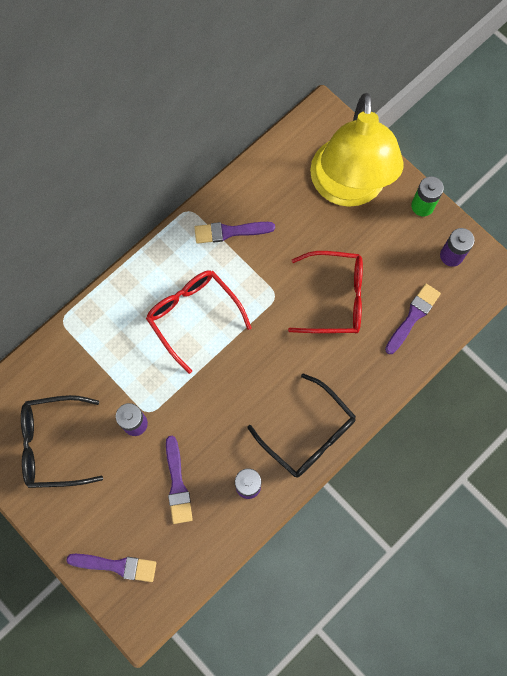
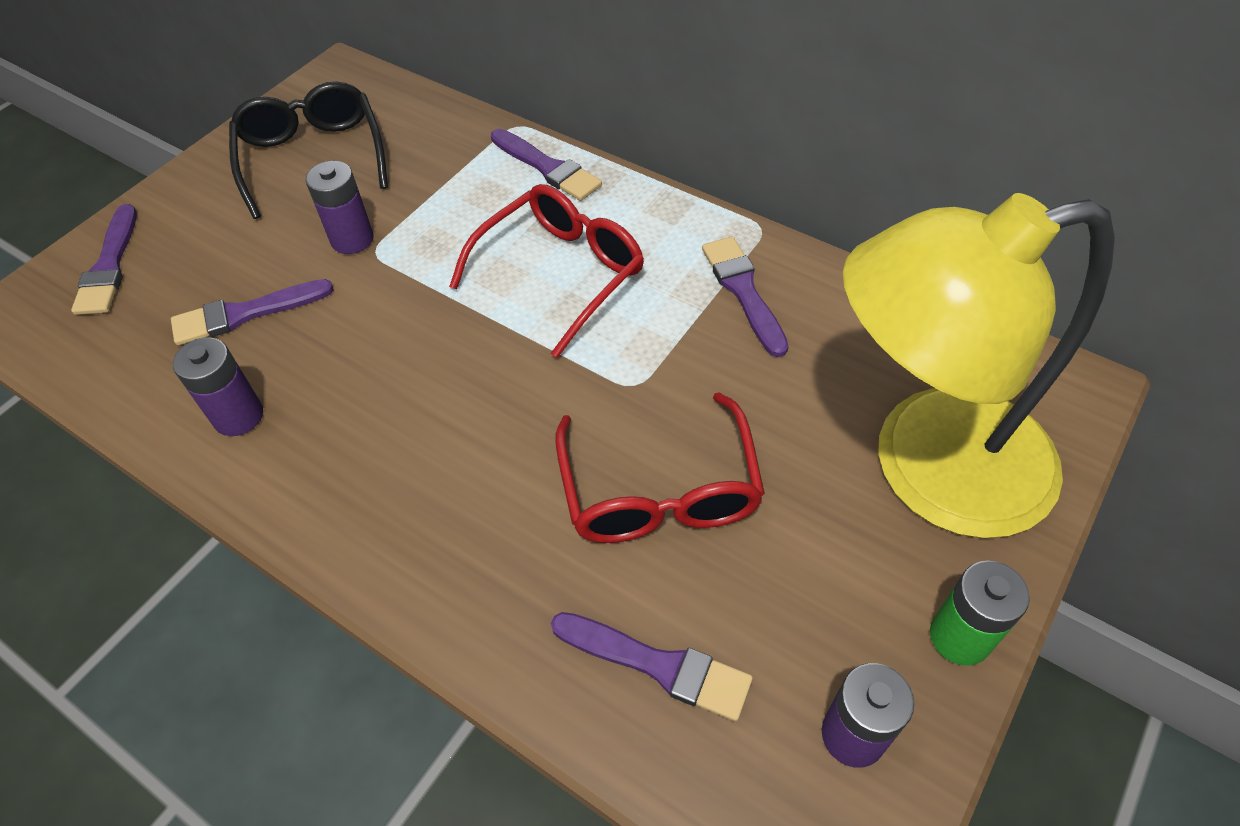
camera: 80 degrees right, 20 degrees down
black glasses [247,373,356,478] -> none
none -> purple brush [491,129,602,201]

